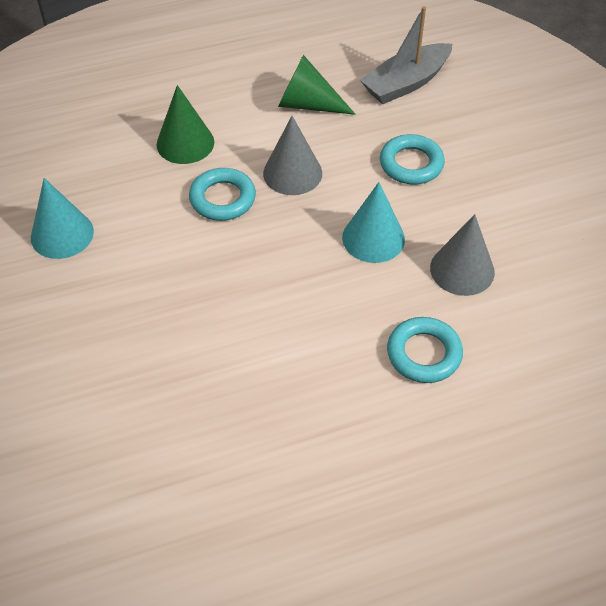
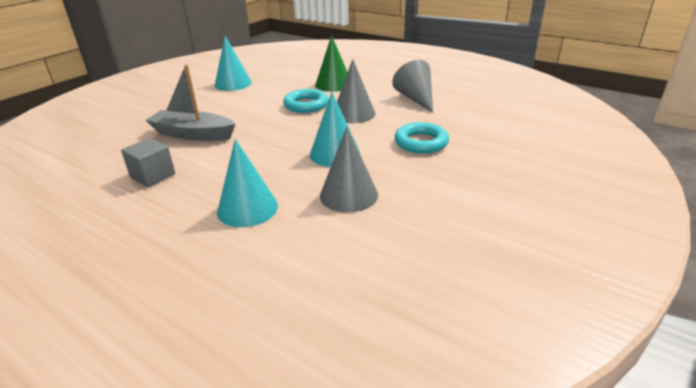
camera: 55 degrees right, 20 degrees down
green cone [278,55,355,115] -> grey cone [392,60,433,113]
grey boat [360,6,452,104] -> grey boat moved to [145,65,236,141]
turquoise ring [387,317,463,383] -> turquoise cone [217,139,278,227]
none -> grey cube [121,138,175,187]

